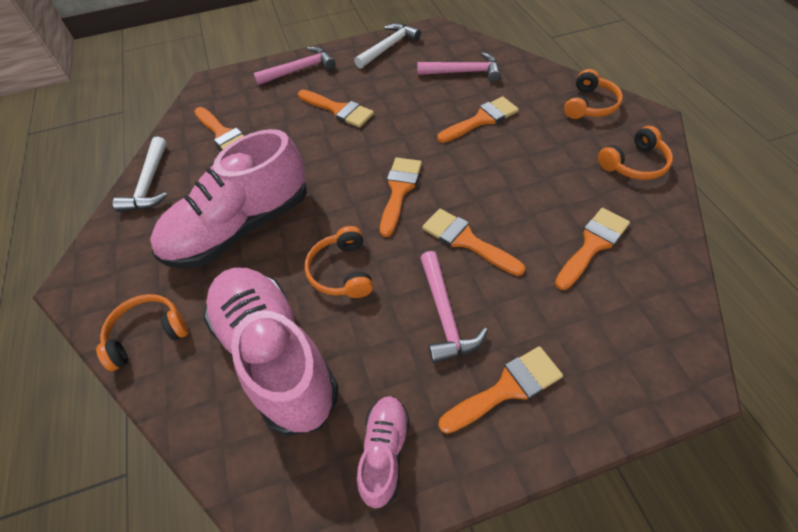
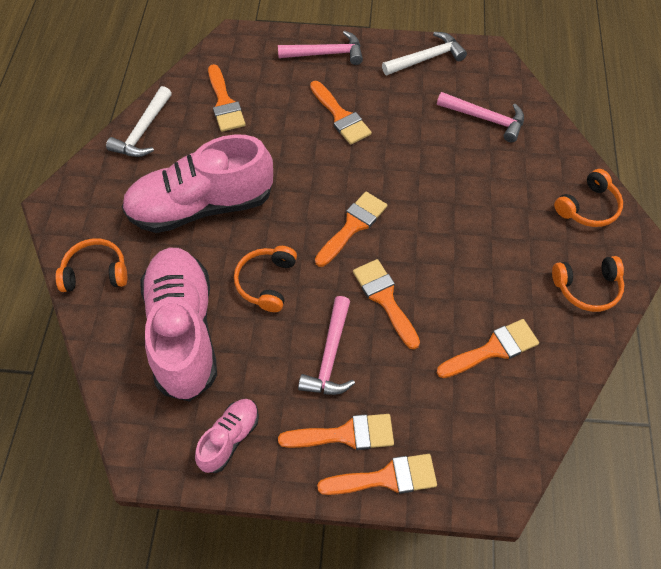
camera: 20 degrees right, 5 degrees up
orange brush [437,97,519,143] -> orange brush moved to [317,454,437,495]

